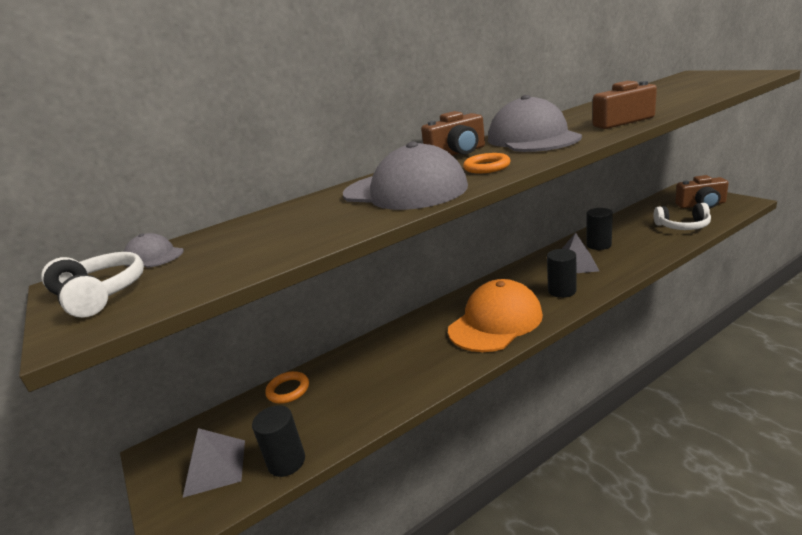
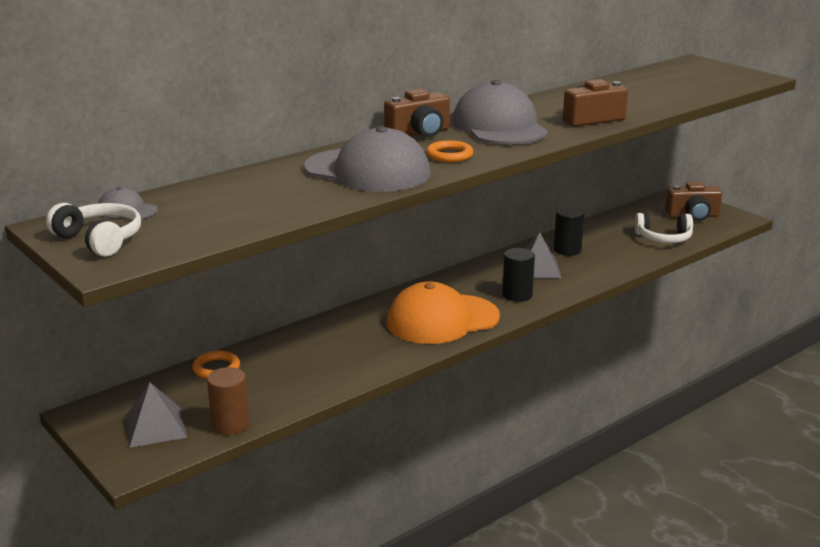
camera: 10 degrees left, 0 degrees up
black cylinder [252,405,305,477] -> brown cylinder [207,367,249,435]
orange cap [448,279,543,352] -> orange cap turned 150 degrees counterclockwise [387,282,500,344]

